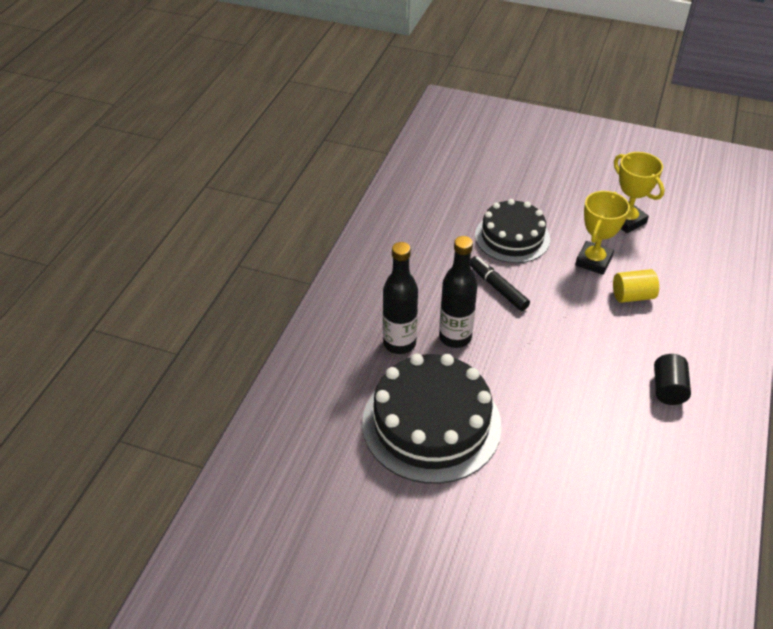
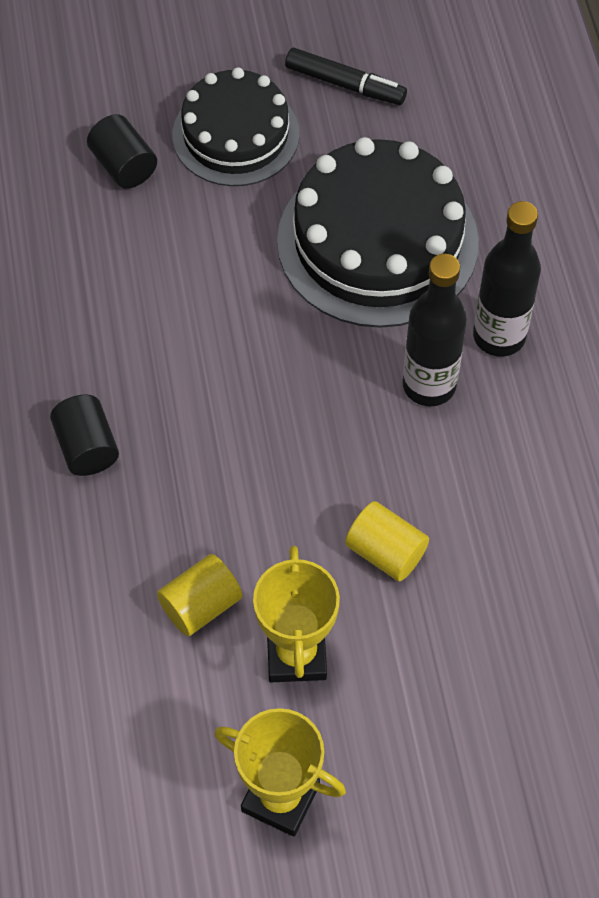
camera: 150 degrees right, 15 degrees up
black marker [470,256,530,311] -> black marker moved to [285,48,407,105]
black cake [475,199,550,263] -> black cake moved to [172,67,299,186]
none -> black cylinder [87,114,157,189]
none -> yellow cylinder [345,501,429,581]

